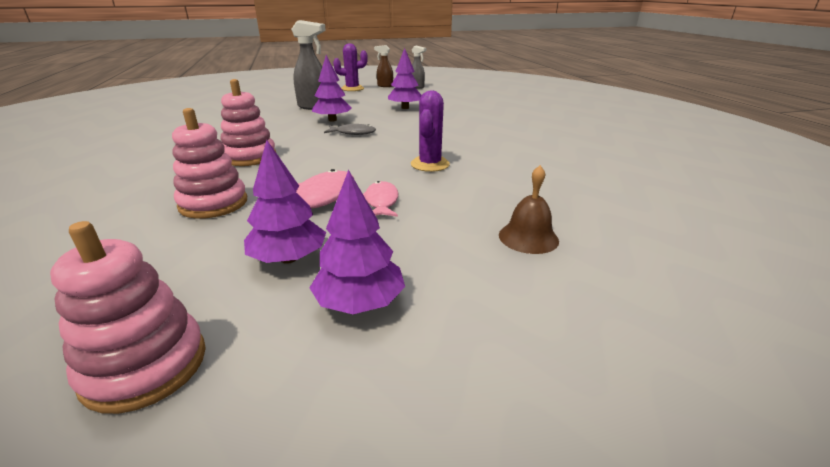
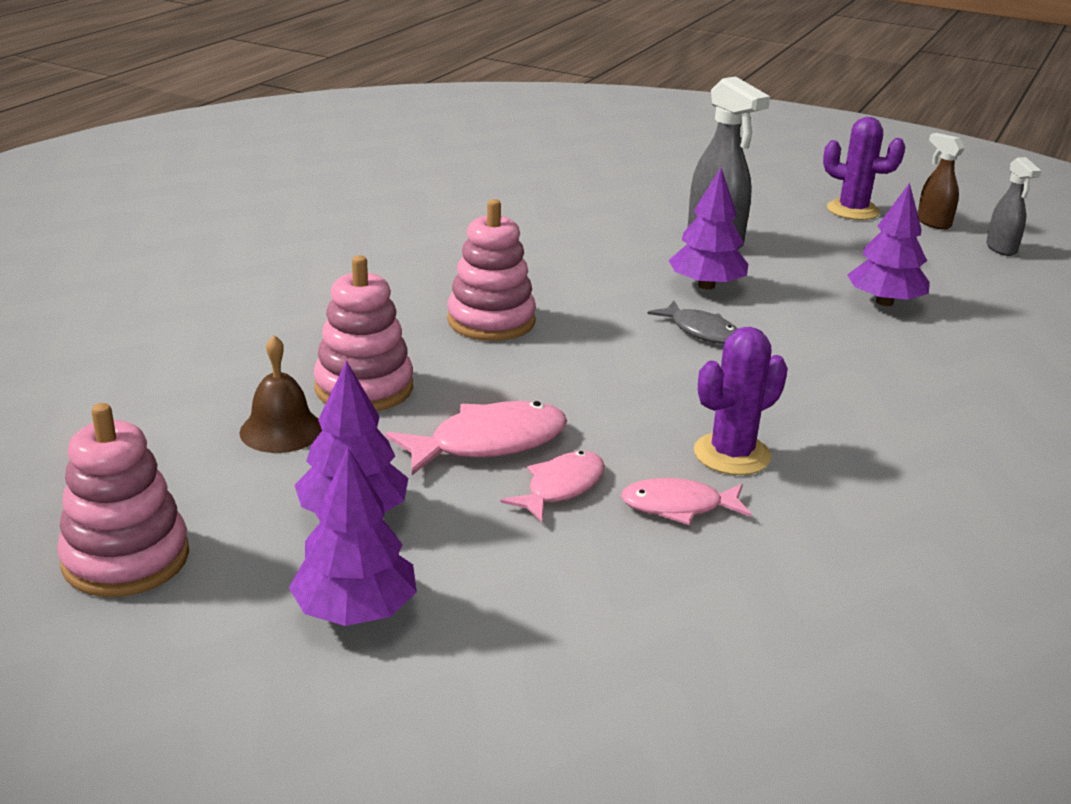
camera: 40 degrees right, 0 degrees up
brown bell [499,165,559,254] -> brown bell moved to [239,335,322,453]
none -> pink fish [621,478,752,525]

